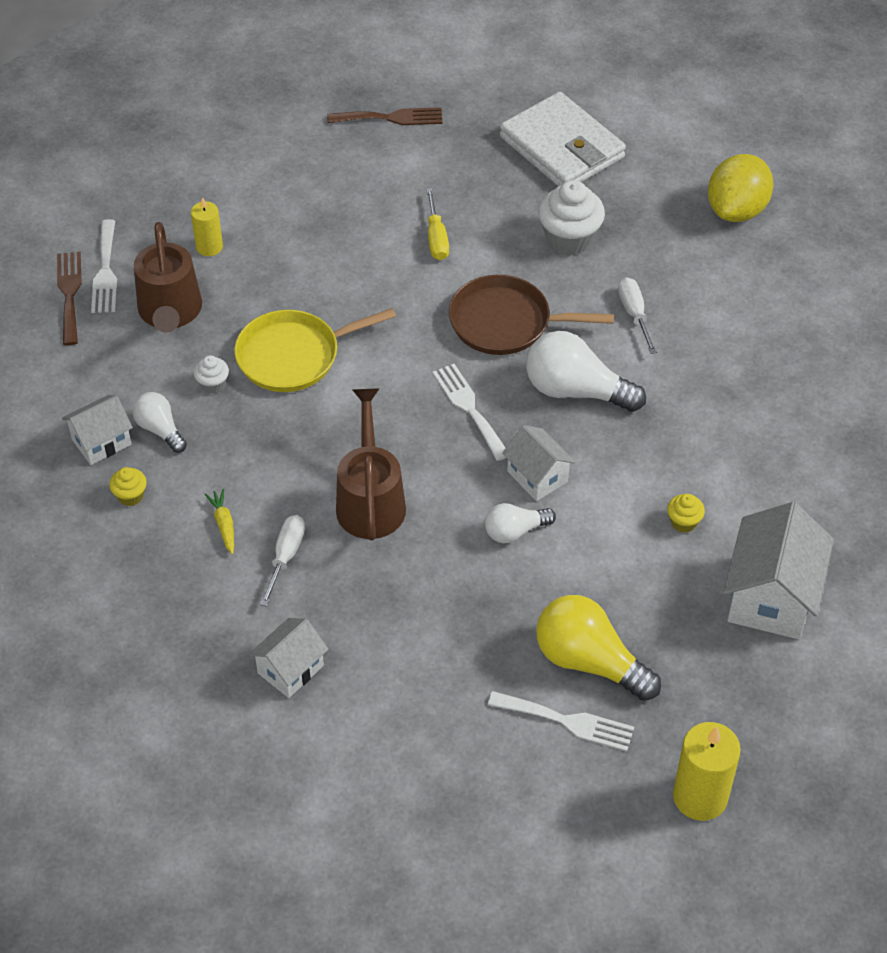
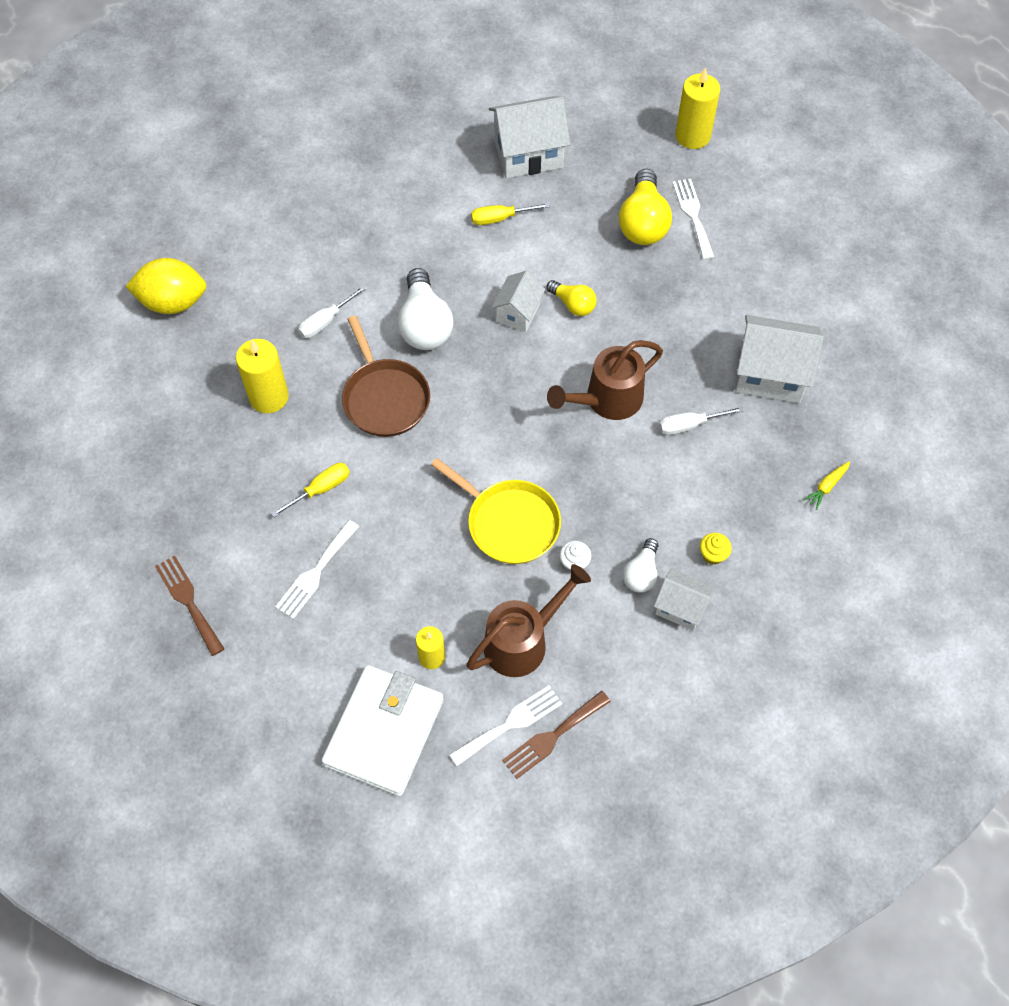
camera: 120 degrees left, 10 degrees up
yellow carrot [205,489,234,554] -> yellow carrot moved to [803,461,850,510]
white house [249,618,329,698] -> white house [735,315,824,403], size x1.70
white fork [433,364,506,461] -> white fork moved to [275,520,359,619]
white light bulb [485,503,556,544] -> yellow light bulb [547,280,596,316]
white wallet [500,92,626,186] -> white wallet moved to [321,665,444,796]
white cupcake [538,180,605,256] -> yellow candle [236,339,289,413]
yellow cupcake [667,494,705,533] -> yellow screwdriver [471,203,550,225]

